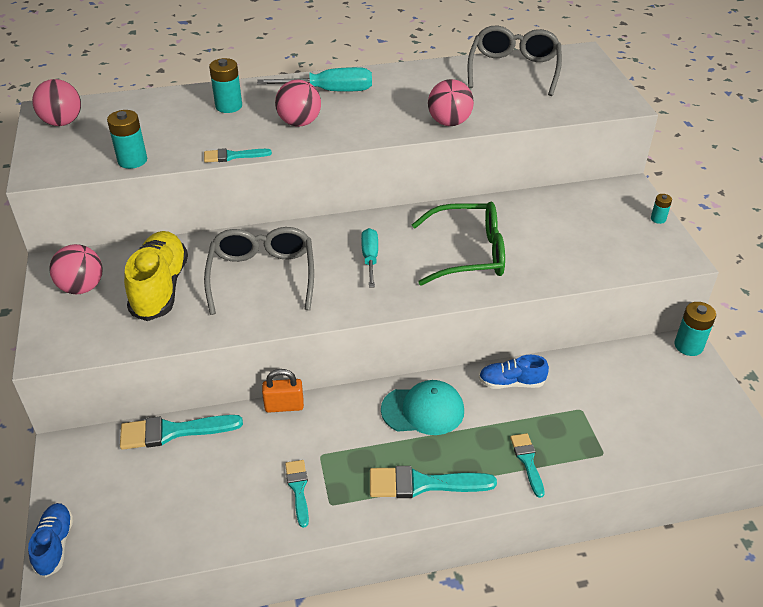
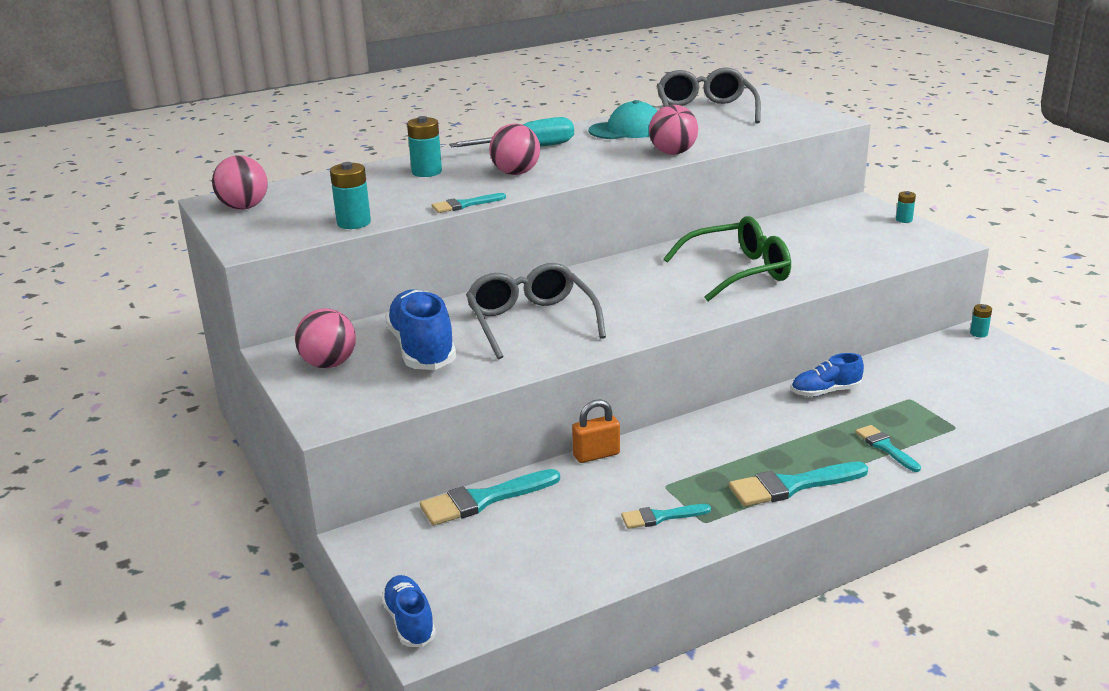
camera: 15 degrees left, 15 degrees down
yellow shoe [124,231,188,321] -> blue shoe [385,289,456,370]
turquoise brush [285,460,309,528] -> turquoise brush turned 75 degrees counterclockwise [621,504,711,529]
turquoise screwdriver [361,228,378,288] -> none
turquoise cap [381,380,464,435] -> turquoise cap moved to [589,100,657,139]
turquoise battery [674,302,716,356] -> turquoise battery [970,304,992,337], size x0.56

